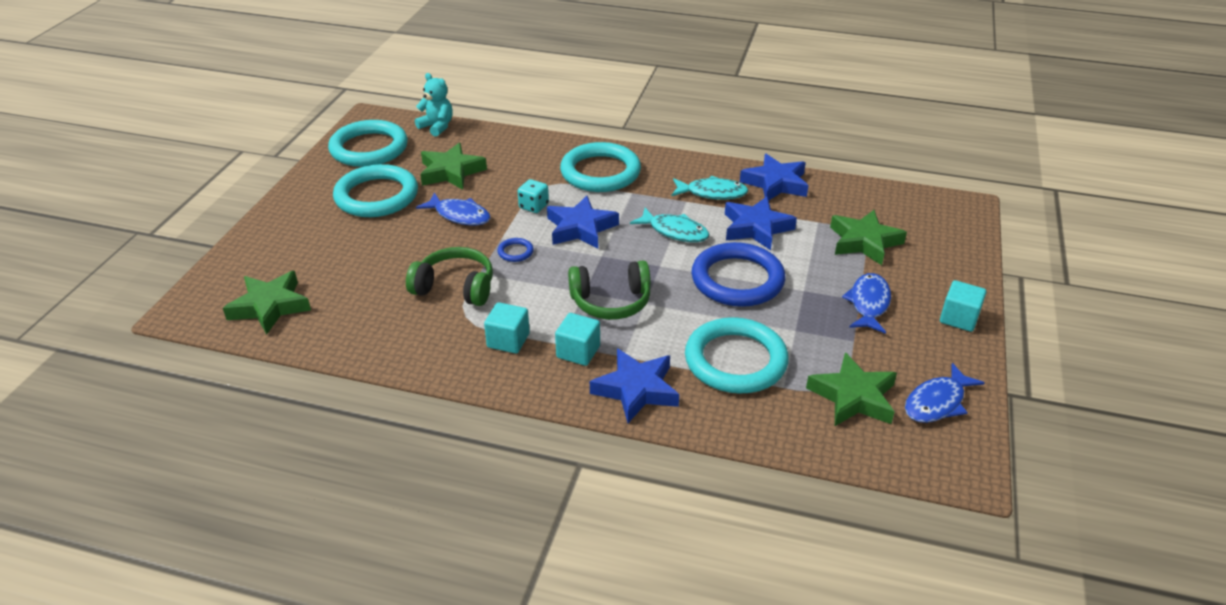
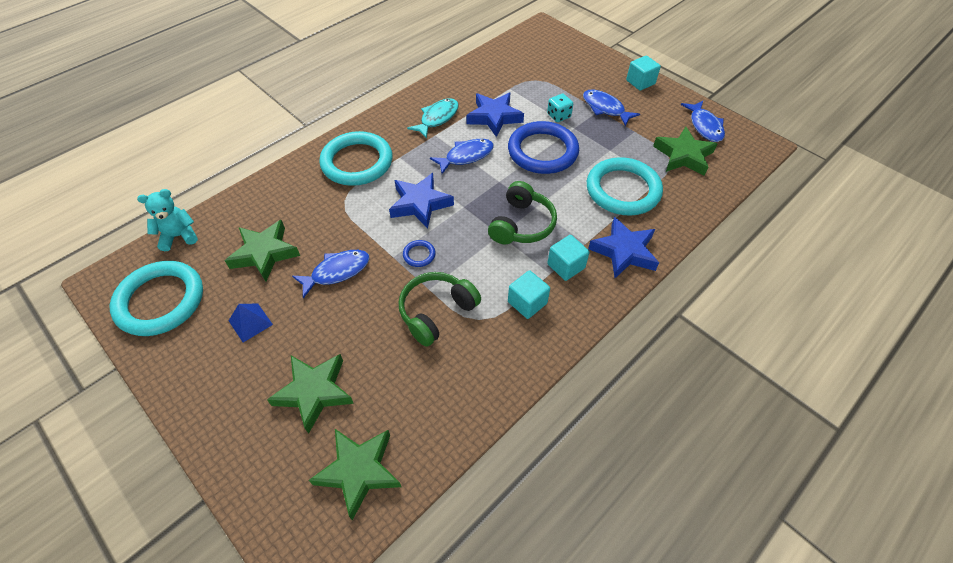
camera: 60 degrees left, 15 degrees up
turquoise ring [333,164,418,217] -> blue pyramid [229,304,273,342]
turquoise dice [518,179,549,213] -> turquoise dice moved to [547,94,573,122]
turquoise fish [630,208,710,242] -> blue fish [430,139,494,174]
blue star [740,154,809,200] -> none
green star [830,210,907,265] -> green star moved to [267,354,354,434]

